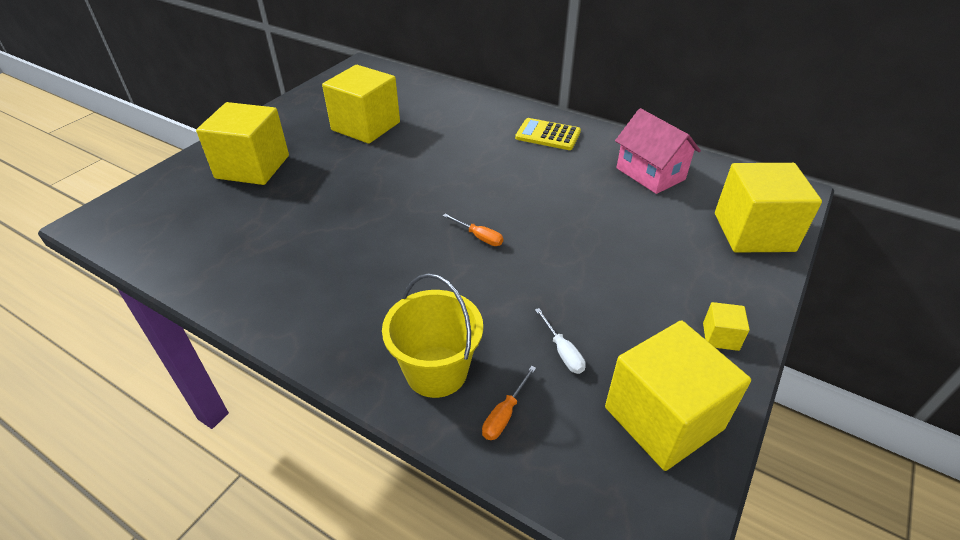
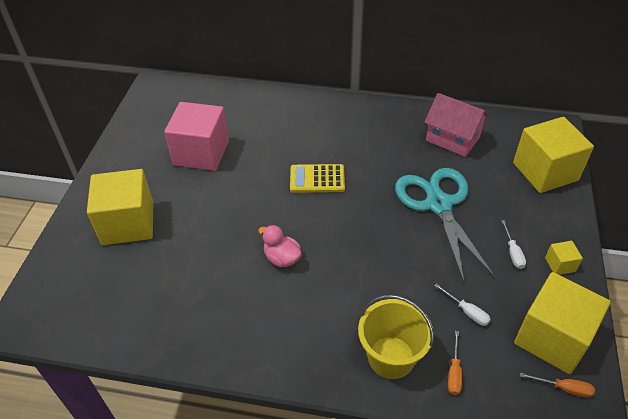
camera: 20 degrees left, 5 degrees up
yellow cube [322,65,400,144] -> pink cube [164,102,229,171]
orange screwdriver [443,214,503,246] -> orange screwdriver moved to [520,373,595,398]
yellow calculator [515,118,581,150] -> yellow calculator moved to [290,164,345,193]
none -> pink duck [258,225,302,267]
none -> turquoise scissors [395,168,495,282]
none -> white screwdriver [501,220,526,269]

